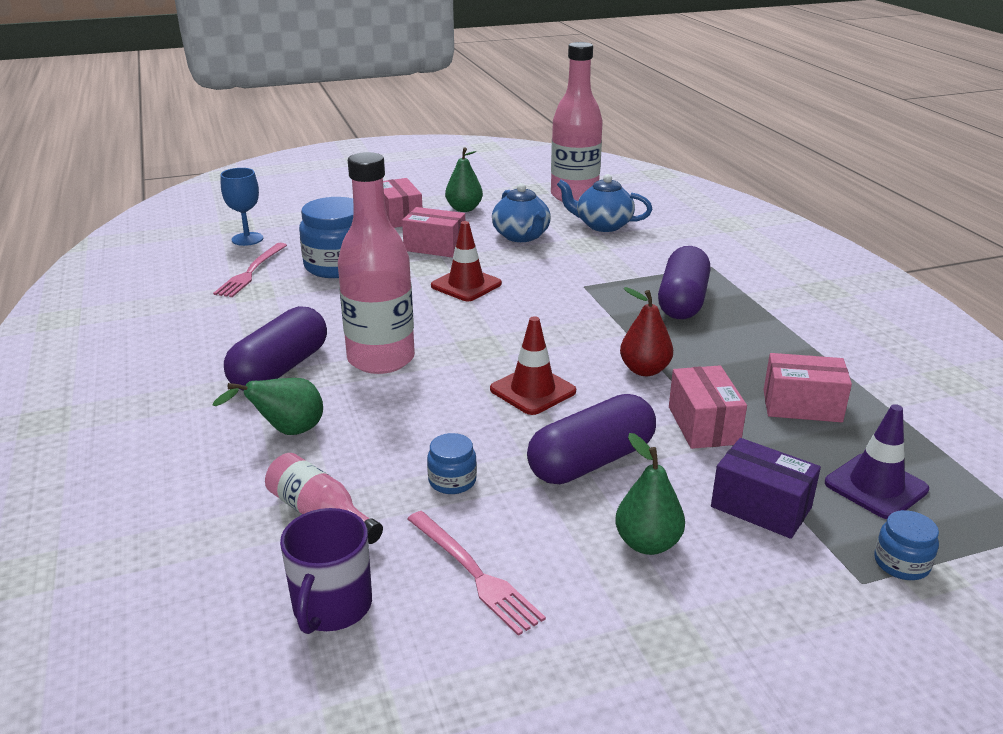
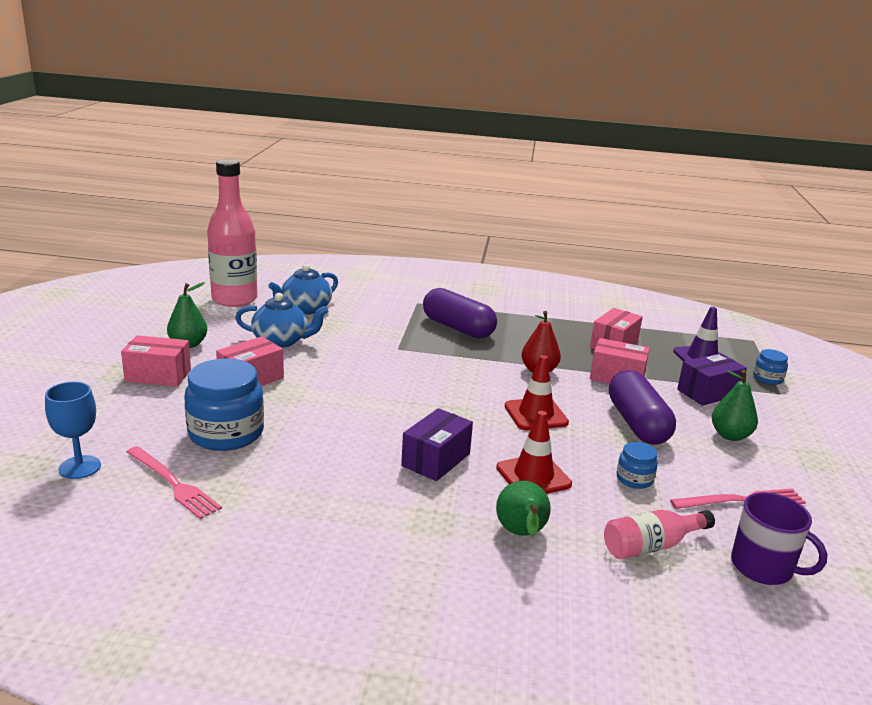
camera: 65 degrees left, 5 degrees down
purple capsule [224,306,327,391] -> none
pink bottle [338,152,415,374] -> purple box [401,408,473,481]
red traffic cone [431,221,502,301] -> red traffic cone moved to [496,411,572,494]

